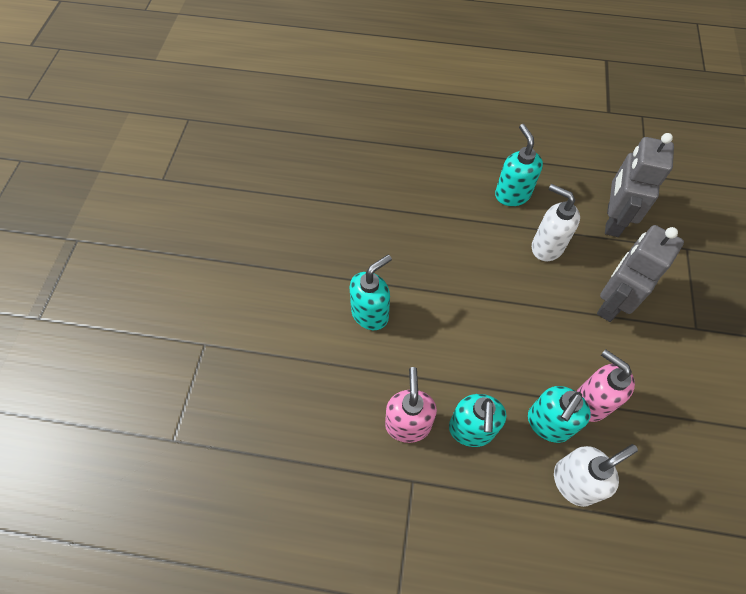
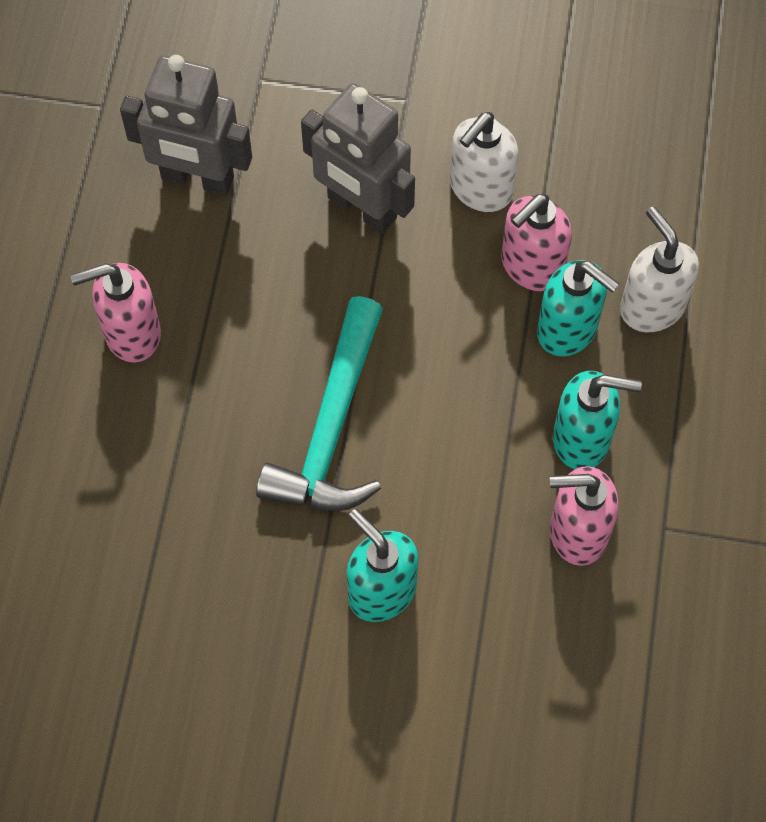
camera: 90 degrees left, 5 degrees up
turquoise soap dispenser [495,124,543,206] -> pink soap dispenser [70,263,161,363]
white soap dispenser [532,184,580,261] -> white soap dispenser moved to [450,112,519,212]
none -> turquoise hammer [256,296,383,511]

